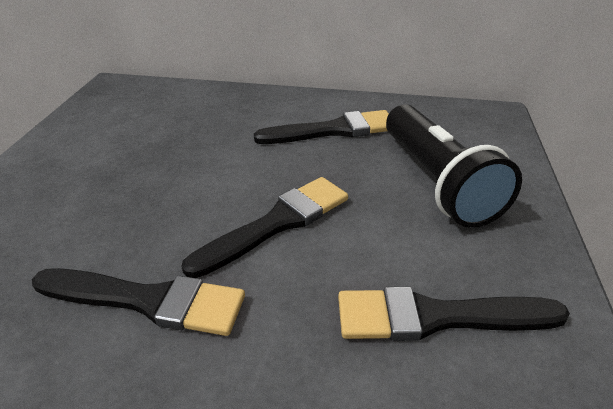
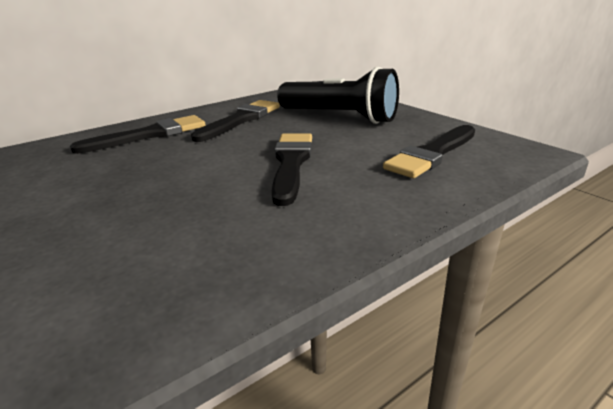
camera: 45 degrees left, 10 degrees down
black brush [32,268,245,336] -> black brush moved to [70,115,206,154]

